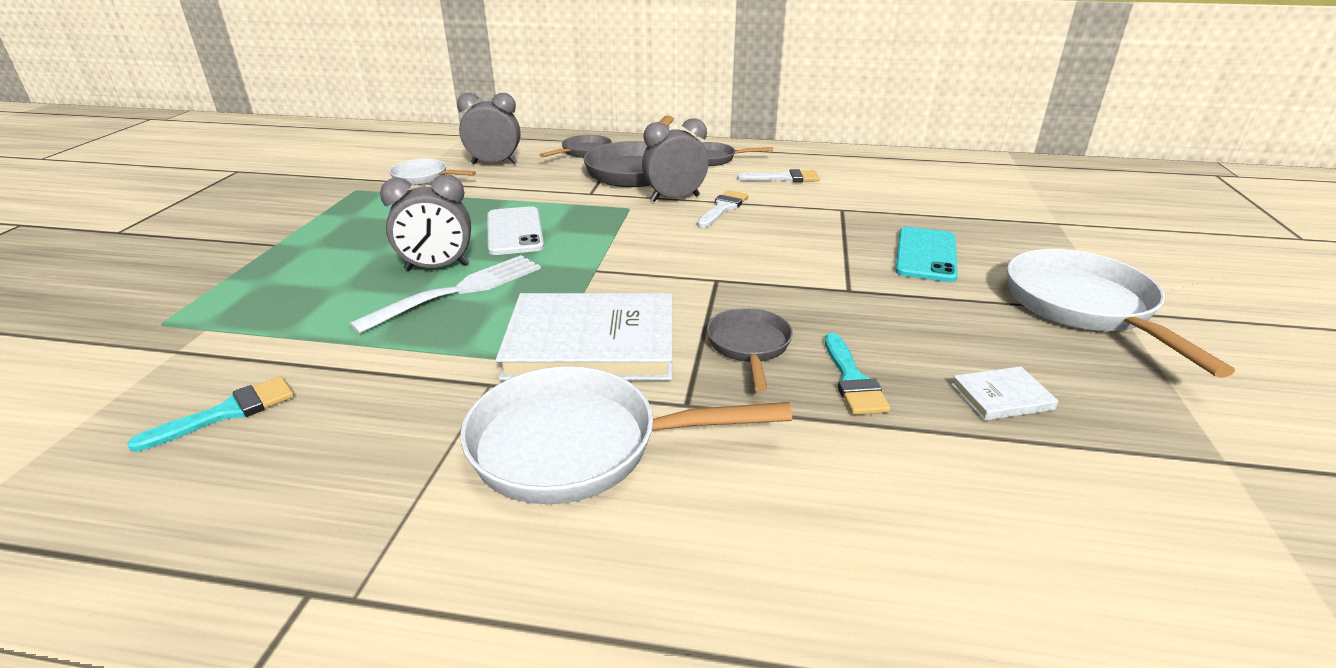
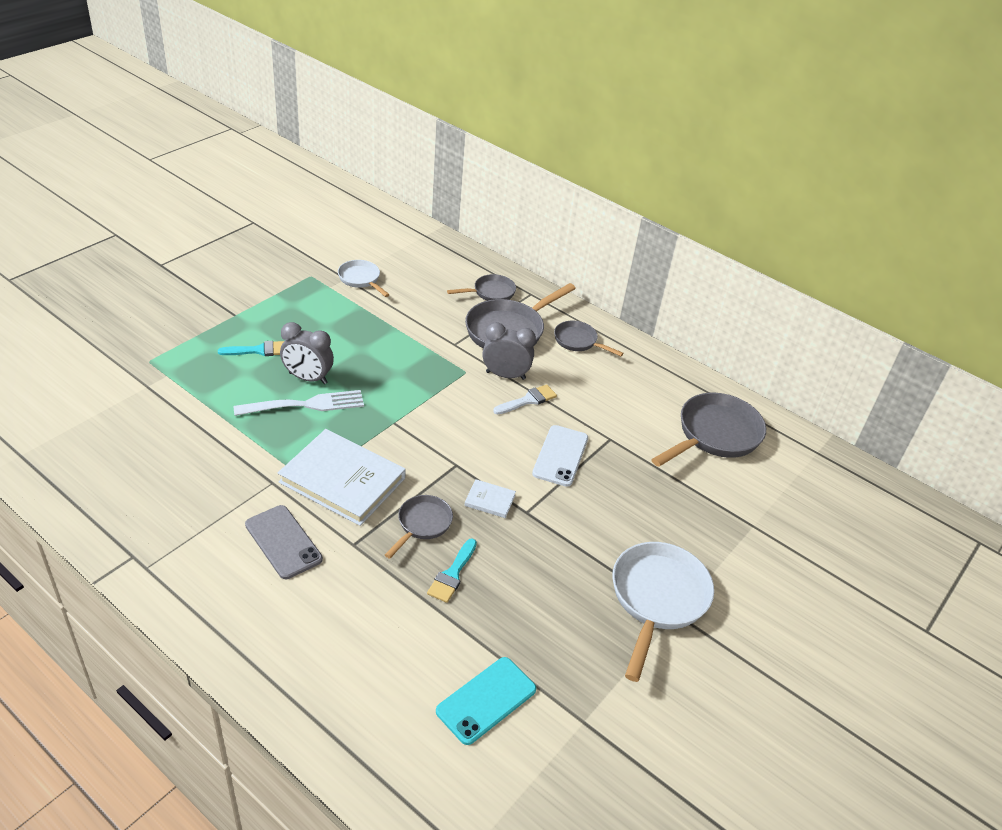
camera: 25 degrees right, 10 degrees up
turquoise brush [127,376,294,452] -> turquoise brush moved to [218,341,284,356]
grey clock [457,93,520,164] -> none
white pan [461,366,792,504] -> grey phone [245,505,323,579]
white phone [487,206,544,255] -> white phone moved to [532,425,588,486]
white brush [737,169,820,182] -> none
turquoise phone [895,227,958,282] -> turquoise phone moved to [436,657,536,745]
white book [951,366,1058,420] -> white book moved to [464,479,516,518]
none -> grey pan [651,393,766,467]

